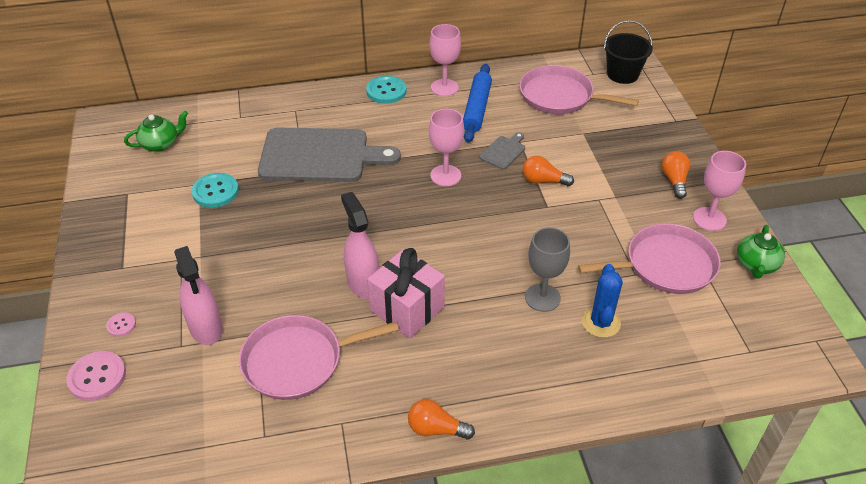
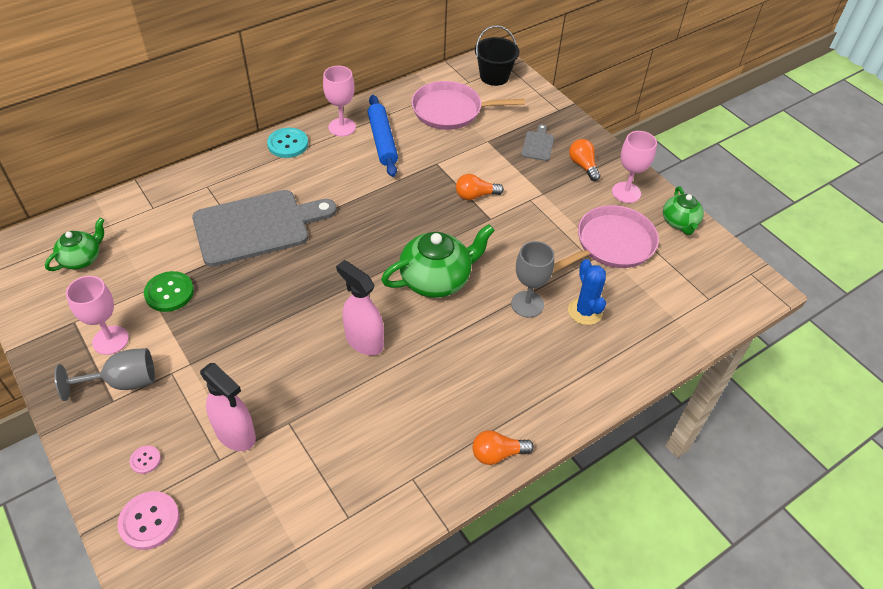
camera: 25 degrees left, 5 degrees up
turquoise button [192,173,239,208] -> green button [144,271,194,312]
pink pan [239,315,399,400] -> none
pink gift [367,248,445,338] -> none
pink goblet [429,109,464,186] -> pink goblet moved to [66,276,129,355]
grey cutting board [480,132,525,170] -> grey cutting board moved to [521,124,554,161]
none -> grey goblet [54,348,155,401]
none -> green teapot [381,224,495,298]

